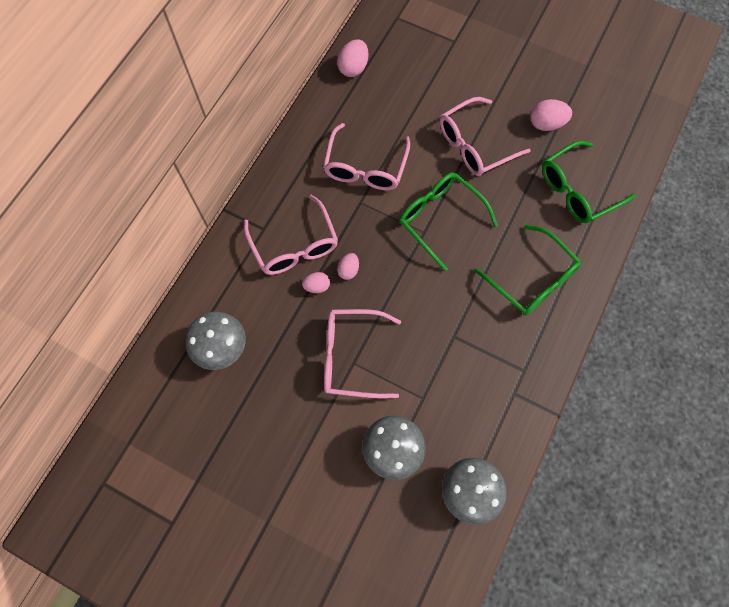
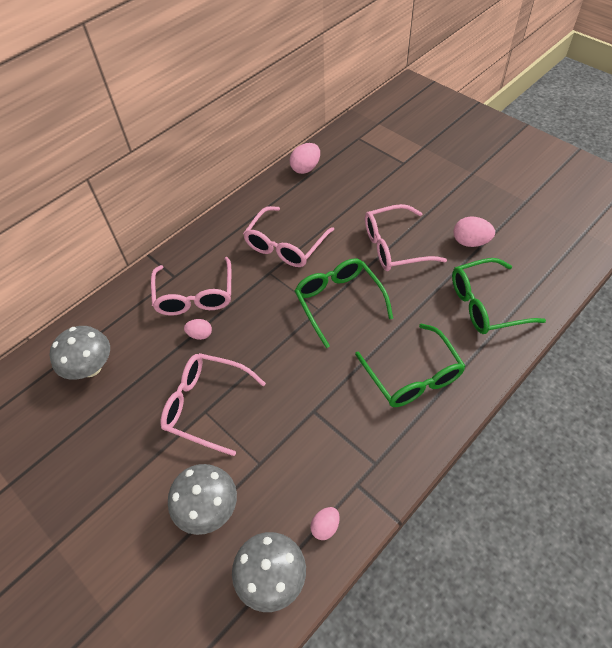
camera: 20 degrees right, 15 degrees down
pink egg [337,253,359,280] -> pink egg moved to [310,507,340,540]

